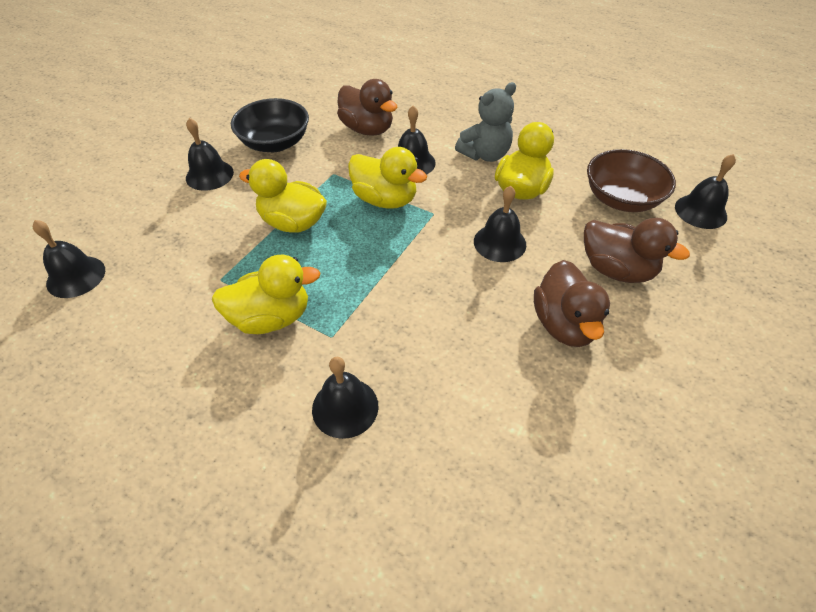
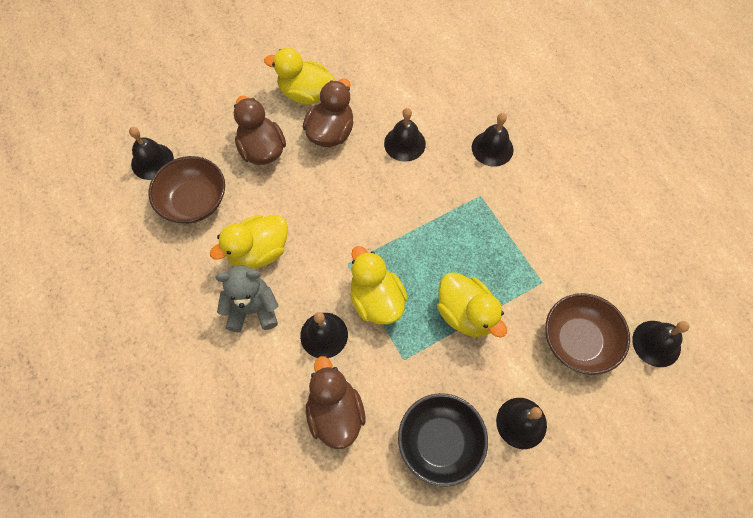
camera: 150 degrees left, 15 degrees up
yellow duck [212,255,321,334] -> yellow duck moved to [264,48,335,105]
black bell [474,186,526,262] -> black bell moved to [384,108,426,162]
none -> brown bowl [545,293,630,375]

